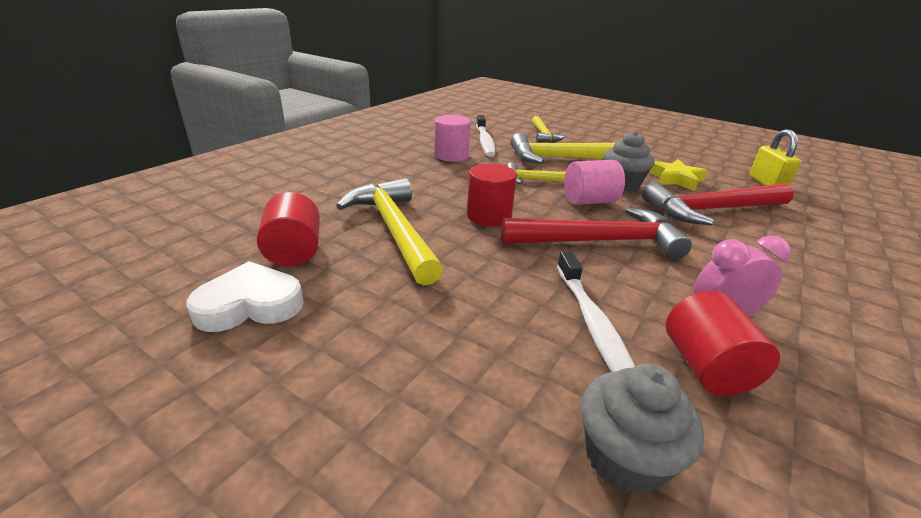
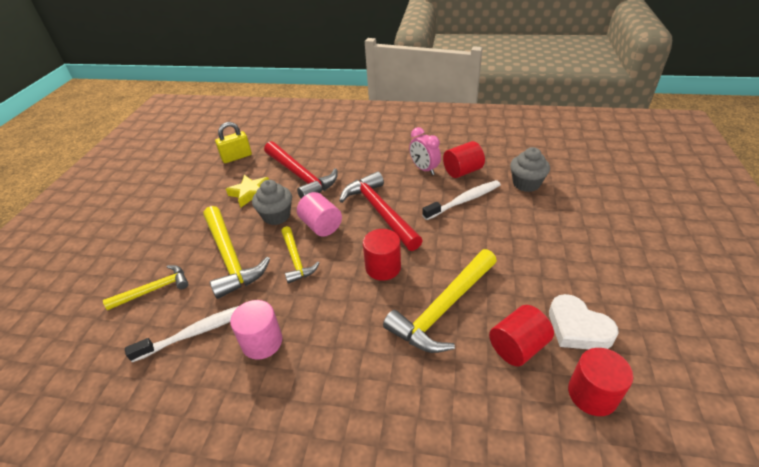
camera: 110 degrees left, 10 degrees up
none -> red cylinder [568,348,633,416]

